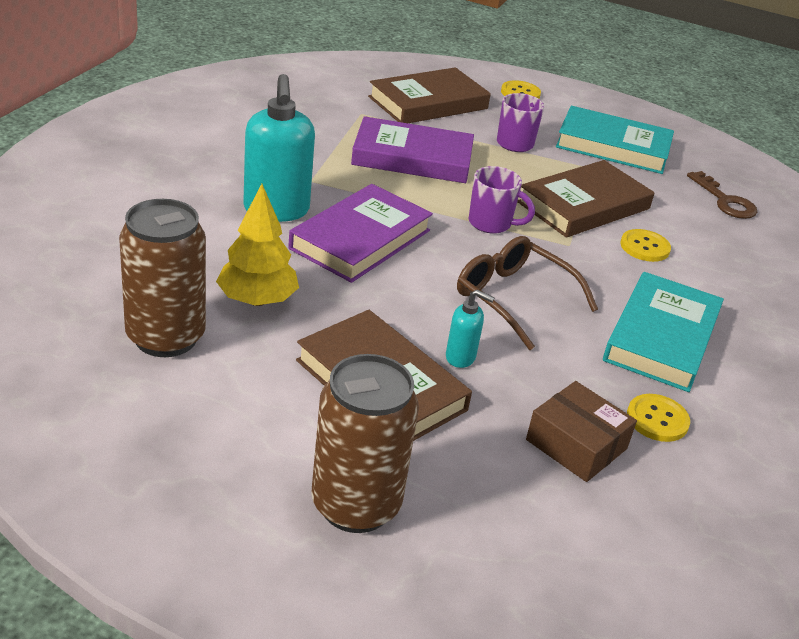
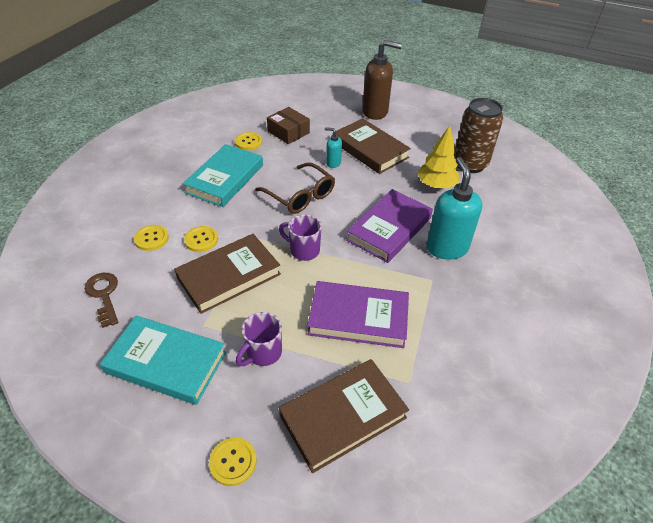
camera: 175 degrees left, 10 degrees up
brown can [311,354,419,533] -> brown soap dispenser [362,40,402,120]
none -> yellow button [134,225,169,251]

